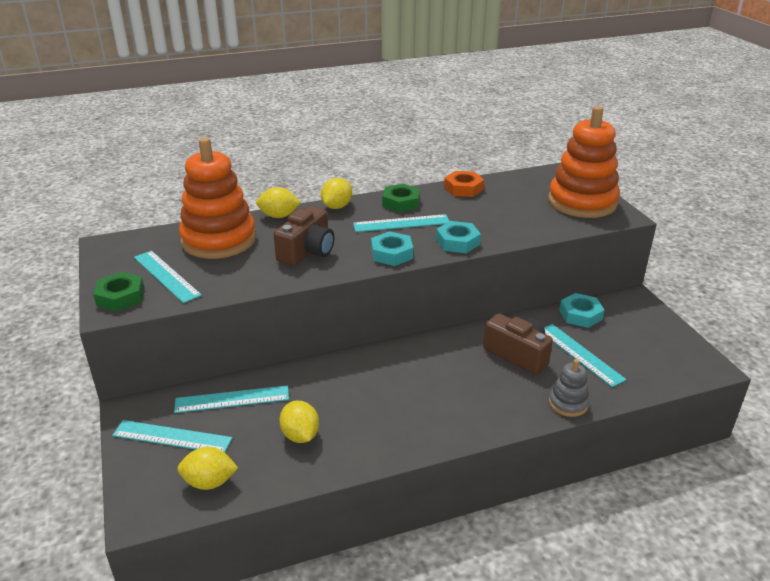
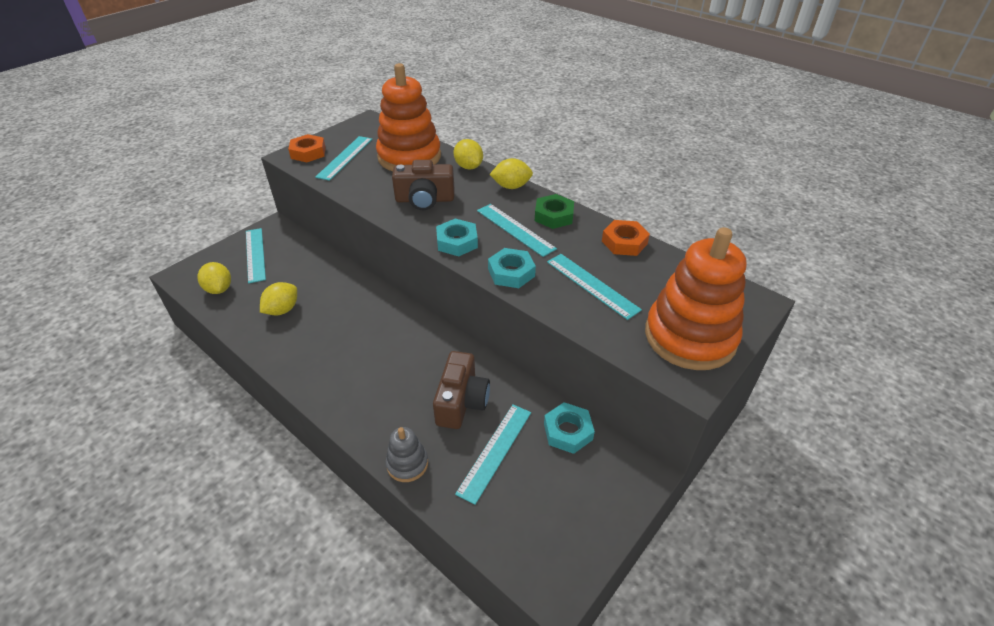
camera: 60 degrees right, 10 degrees up
green nut [93,272,145,311] -> orange nut [288,134,326,162]
turquoise ruler [174,385,289,413] -> turquoise ruler moved to [547,254,642,320]

